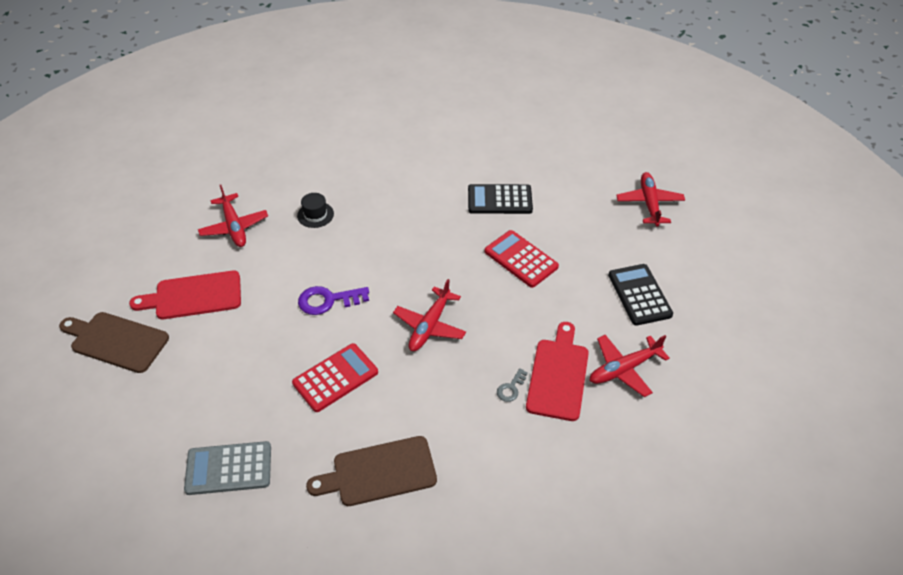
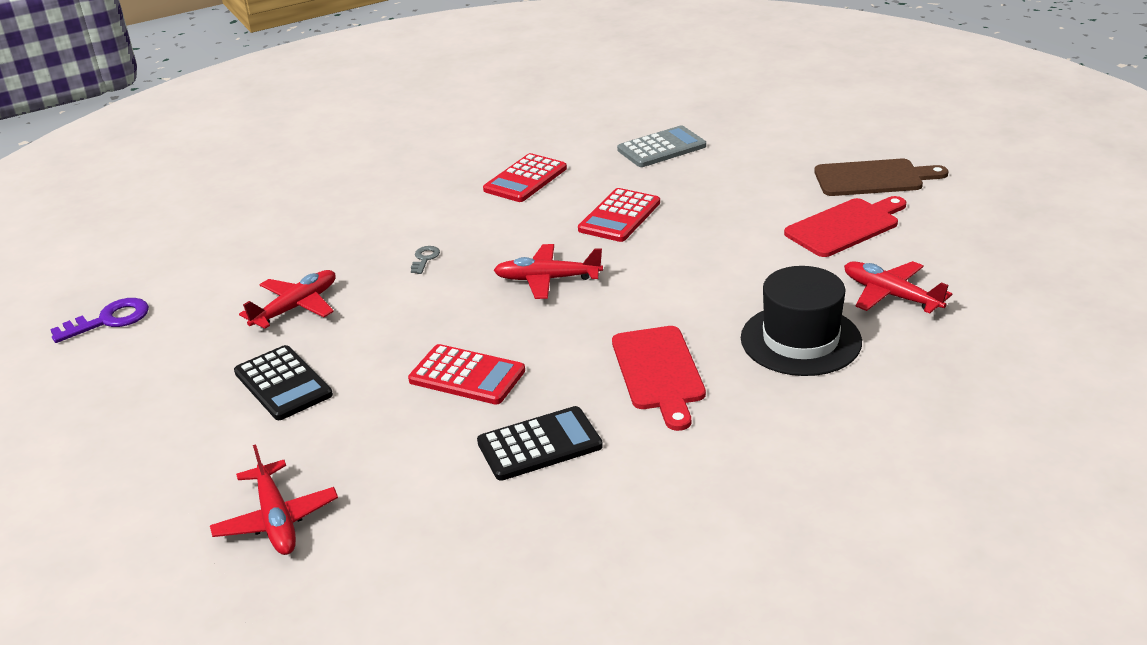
camera: 160 degrees right, 15 degrees down
black hat [297,193,334,228] -> black hat [741,266,862,376], size x2.06
purple key [298,286,369,315] -> purple key moved to [50,298,149,343]
brown cutting board [306,436,437,506] -> red calculator [483,153,567,202]
red plane [393,279,466,351] -> red plane turned 90 degrees counterclockwise [494,244,603,299]
red cutting board [526,322,589,421] -> red cutting board moved to [612,326,706,431]

